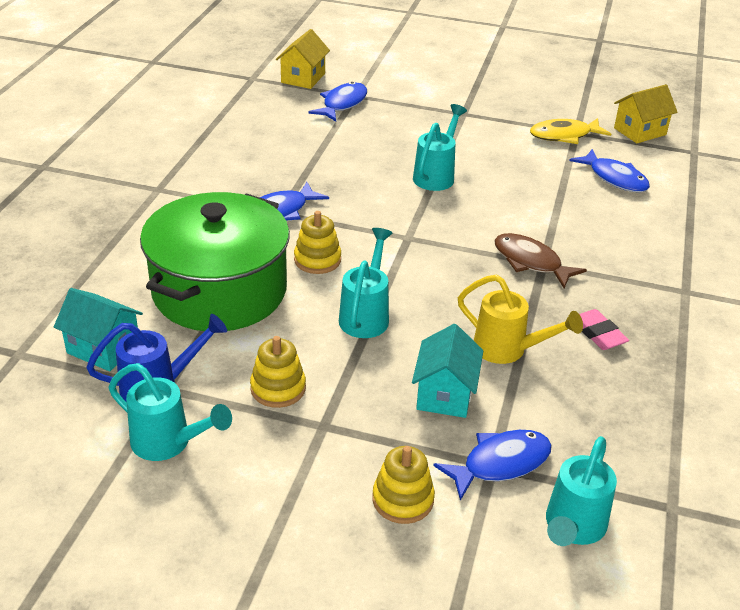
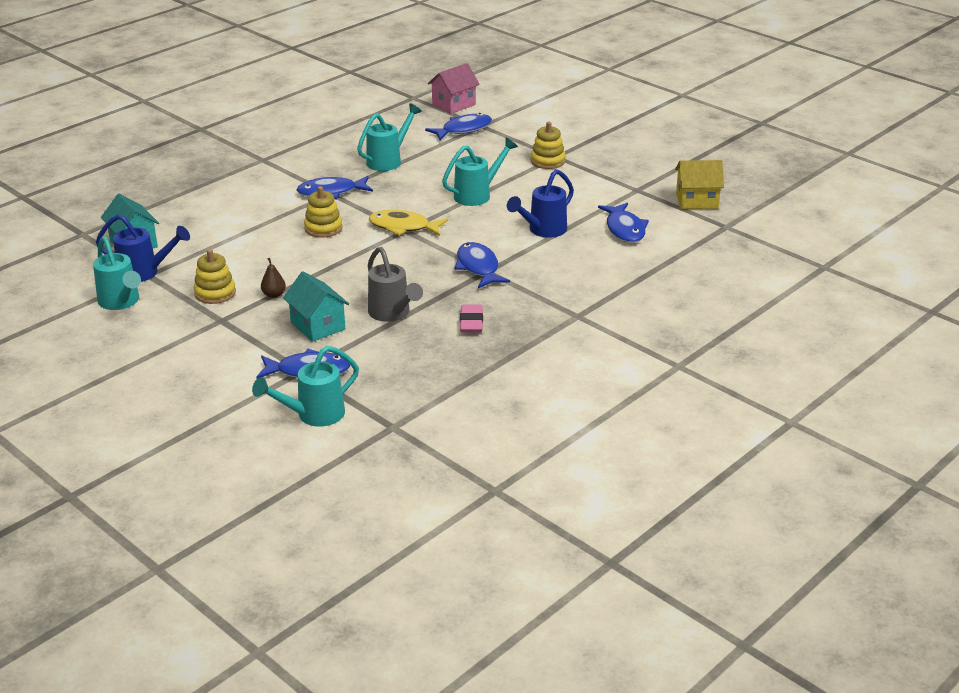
camera: 30 degrees right, 5 degrees down
green pot [140,192,290,331] -> none
yellow house [276,29,330,89] -> pink house [428,63,480,114]
turquoise watering can [339,228,393,338] -> turquoise watering can moved to [357,103,422,171]
yellow stacking toy [372,446,435,524] -> yellow stacking toy moved to [531,122,566,169]
turquoise house [412,324,483,418] -> turquoise house turned 75 degrees counterclockwise [283,271,349,342]
yellow watering can [458,275,583,364] -> grey watering can [368,247,423,322]
brown fish [494,233,587,288] -> blue fish [455,242,510,288]
yellow fish [530,118,611,144] -> yellow fish moved to [369,210,448,236]
none -> brown pear [261,258,286,298]
none -> blue watering can [507,169,574,238]

